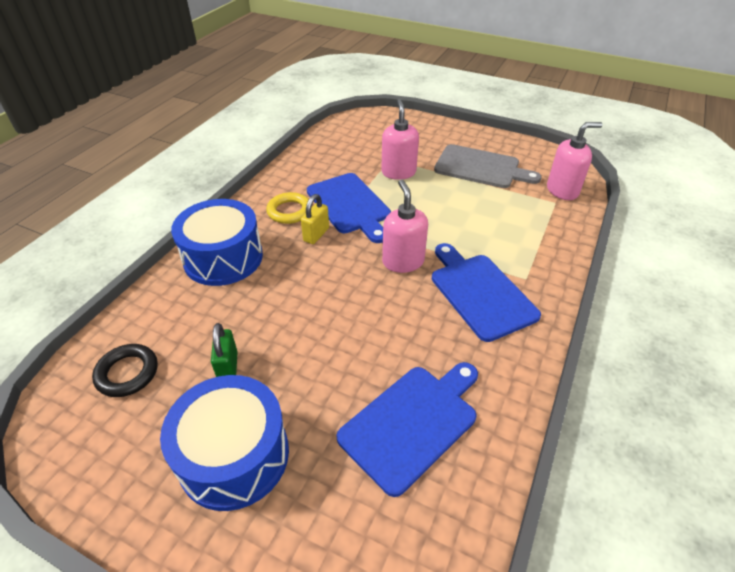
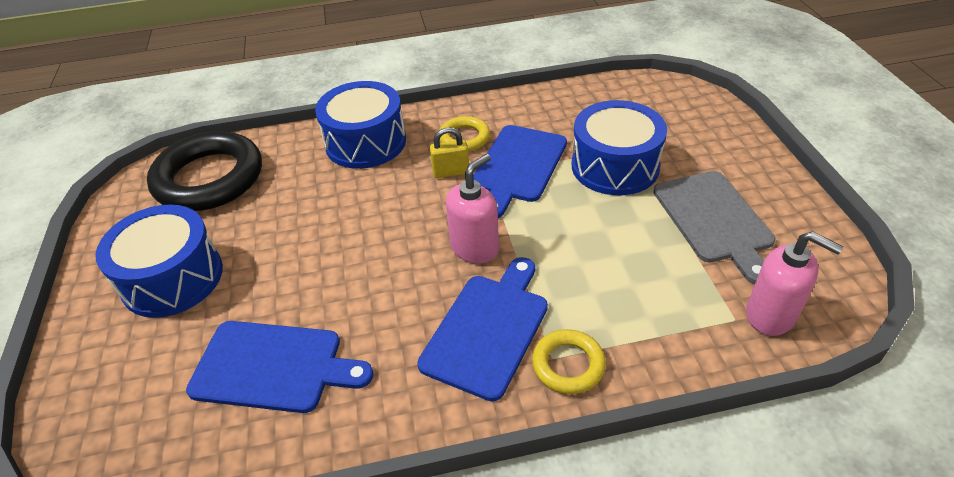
camera: 55 degrees right, 0 degrees up
black ring [92,344,158,397] -> black ring [147,131,262,211], size x2.05
green padlock [211,323,238,377] -> none
pink soap dispenser [381,99,419,180] -> blue drum [572,100,667,195]
none -> yellow ring [532,329,606,394]

